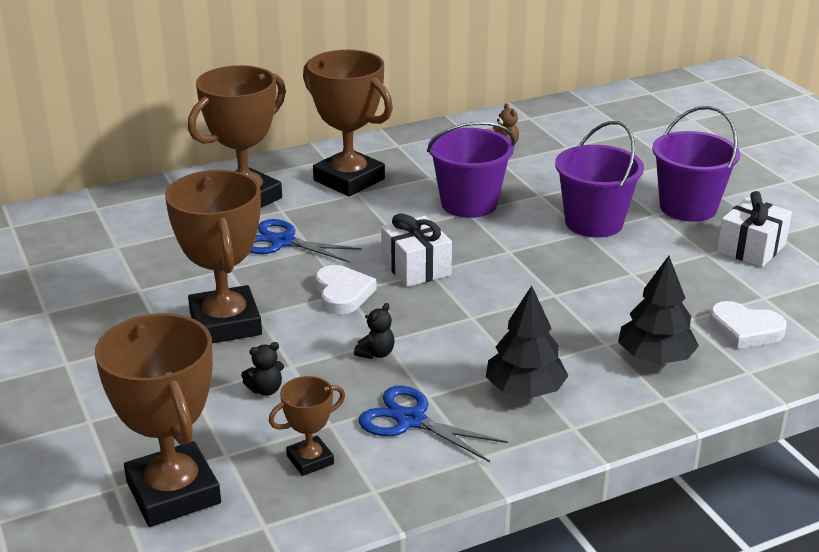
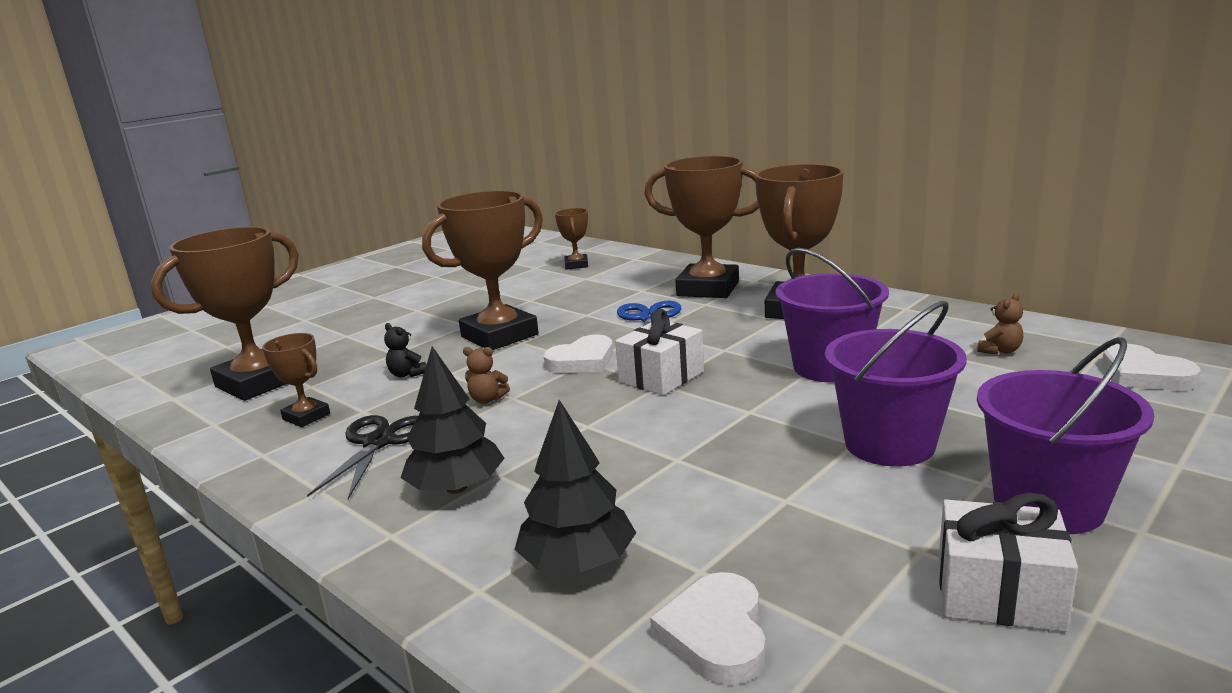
camera: 70 degrees right, 10 degrees down
black teddy bear [354,303,395,359] -> brown teddy bear [463,347,510,404]
blue scissors [358,385,508,462] -> black scissors [307,415,418,499]
none -> brown trophy [555,208,588,270]
none -> white heart [1102,344,1201,391]

